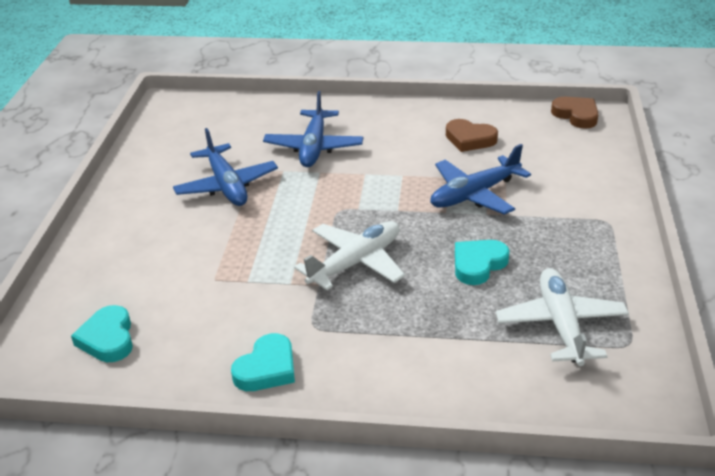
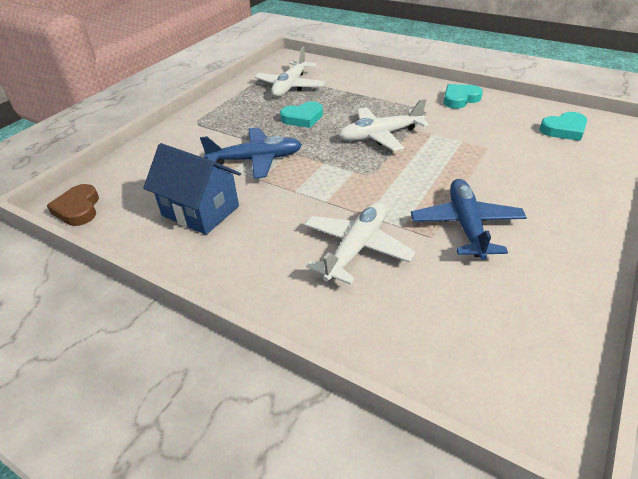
camera: 155 degrees left, 5 degrees up
turquoise heart [71,305,133,362] -> turquoise heart turned 60 degrees clockwise [540,112,587,141]
blue plane [263,91,363,167] -> white plane [304,202,415,285]
brown heart [446,119,498,152] -> blue house [143,143,241,235]

